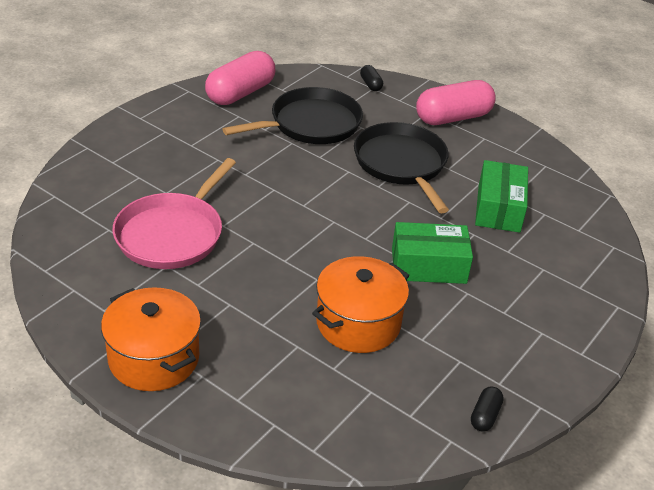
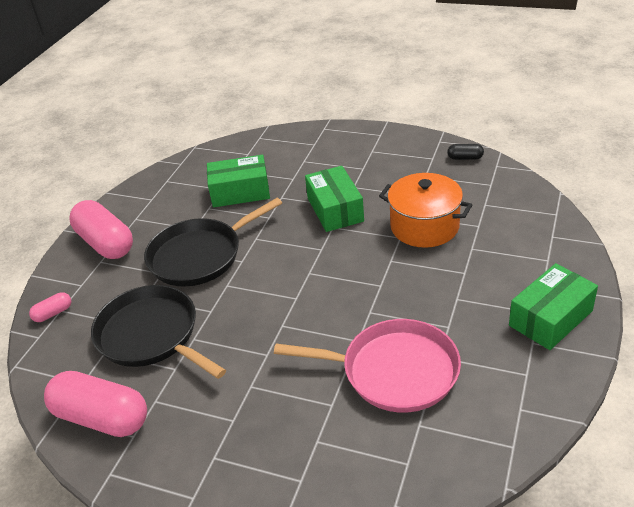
camera: 100 degrees left, 0 degrees up
orange pot [101,287,201,391] -> green box [509,263,598,350]
black capsule [360,65,383,91] -> pink capsule [29,292,71,322]

